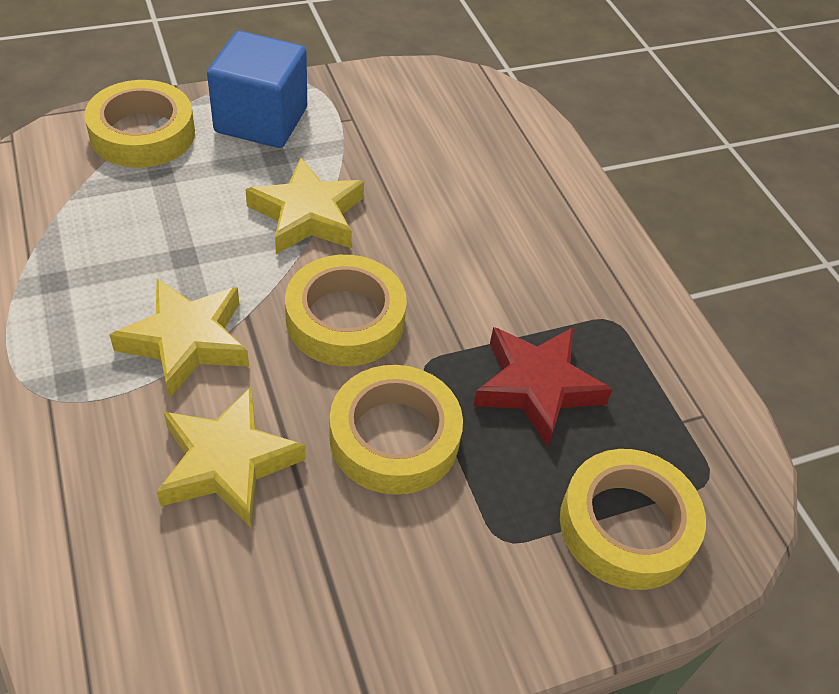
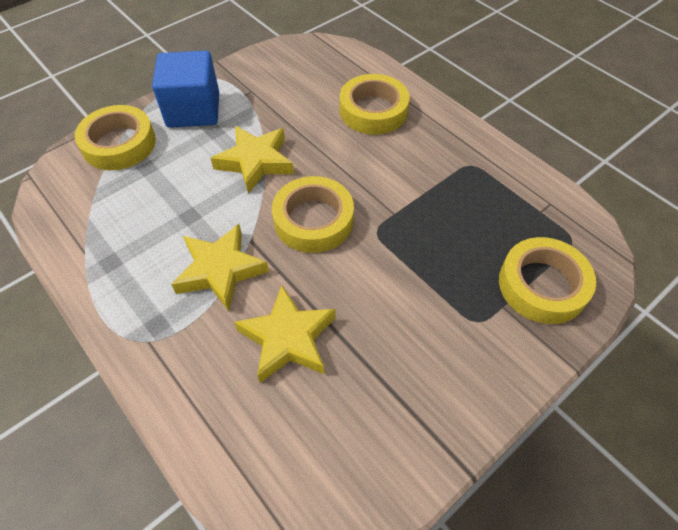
camera: 15 degrees left, 5 degrees up
yellow tape [330,365,463,495] -> yellow tape moved to [340,74,410,135]
red star [473,327,613,447] -> none

